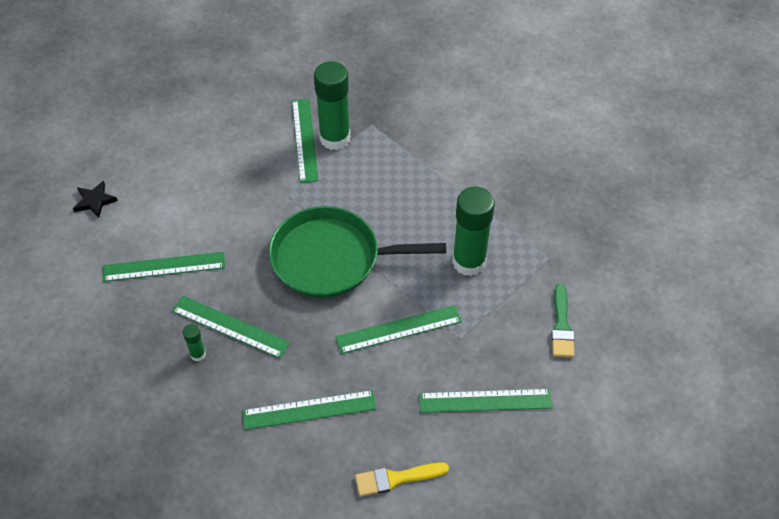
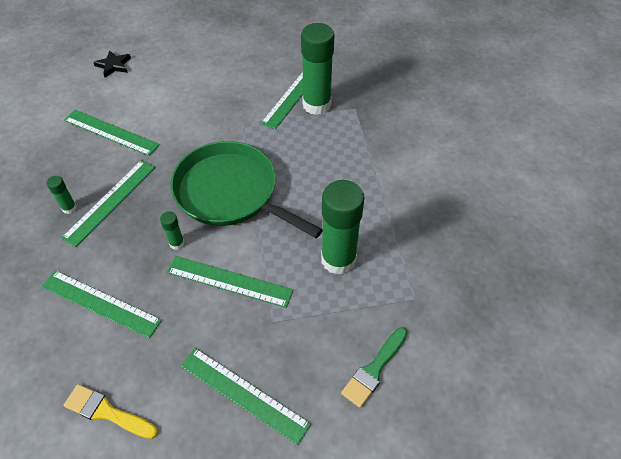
camera: 35 degrees right, 0 degrees up
green ruler [172,296,290,358] -> green ruler turned 60 degrees clockwise [61,160,155,247]
none -> green glue stick [160,211,184,250]

